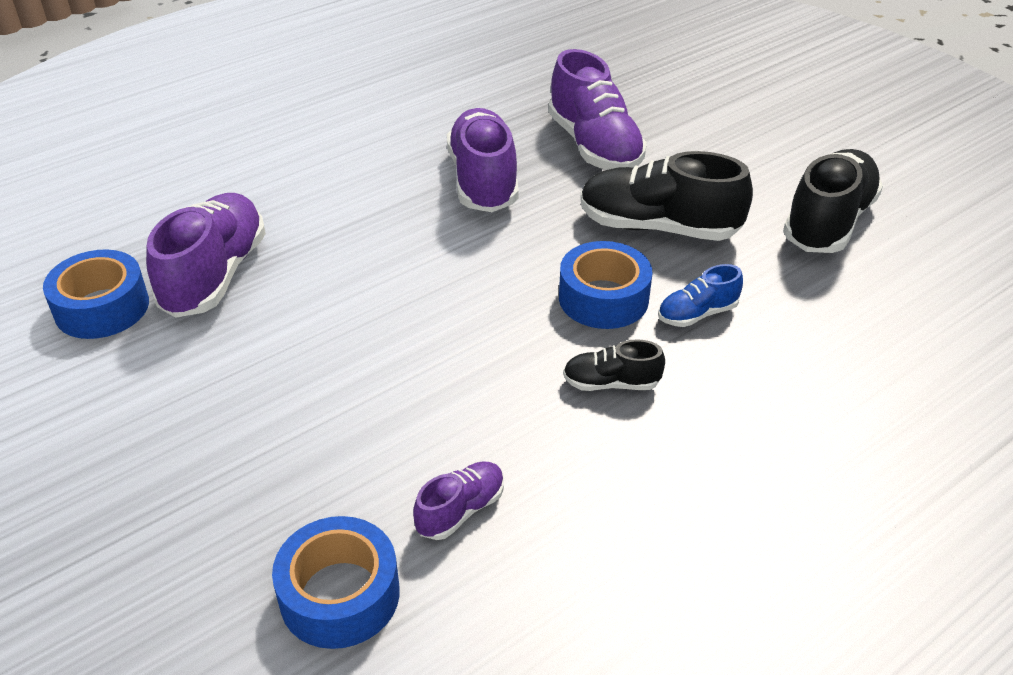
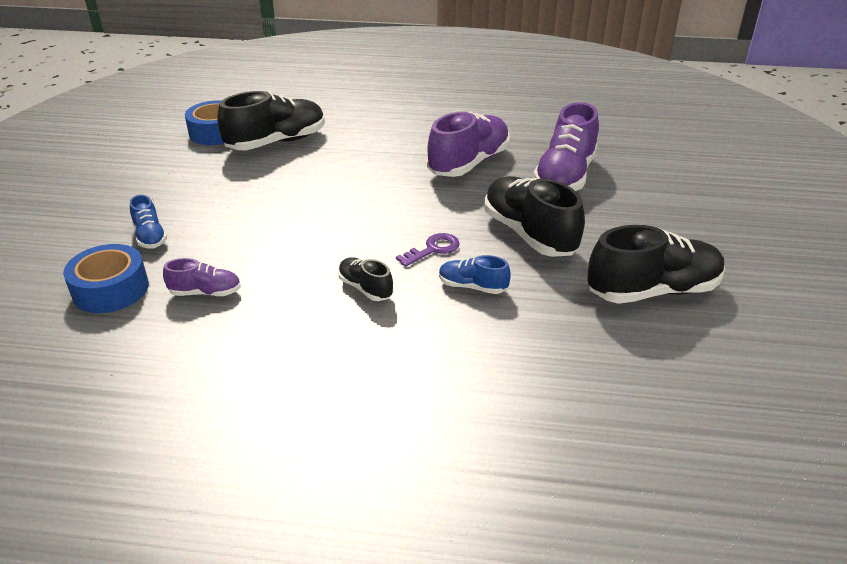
camera: 45 degrees right, 5 degrees down
purple shoe [146,193,266,318] -> black shoe [217,91,325,150]
blue tape [559,241,652,329] -> purple key [396,233,460,267]
none -> blue shoe [130,195,167,249]

